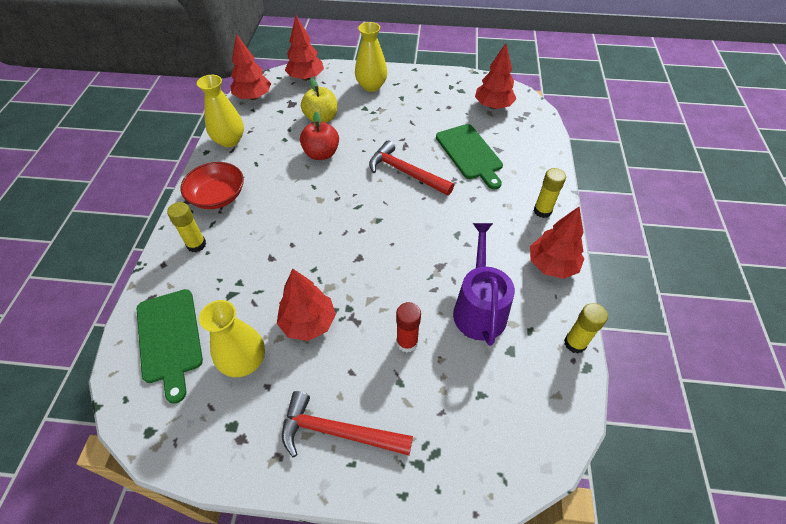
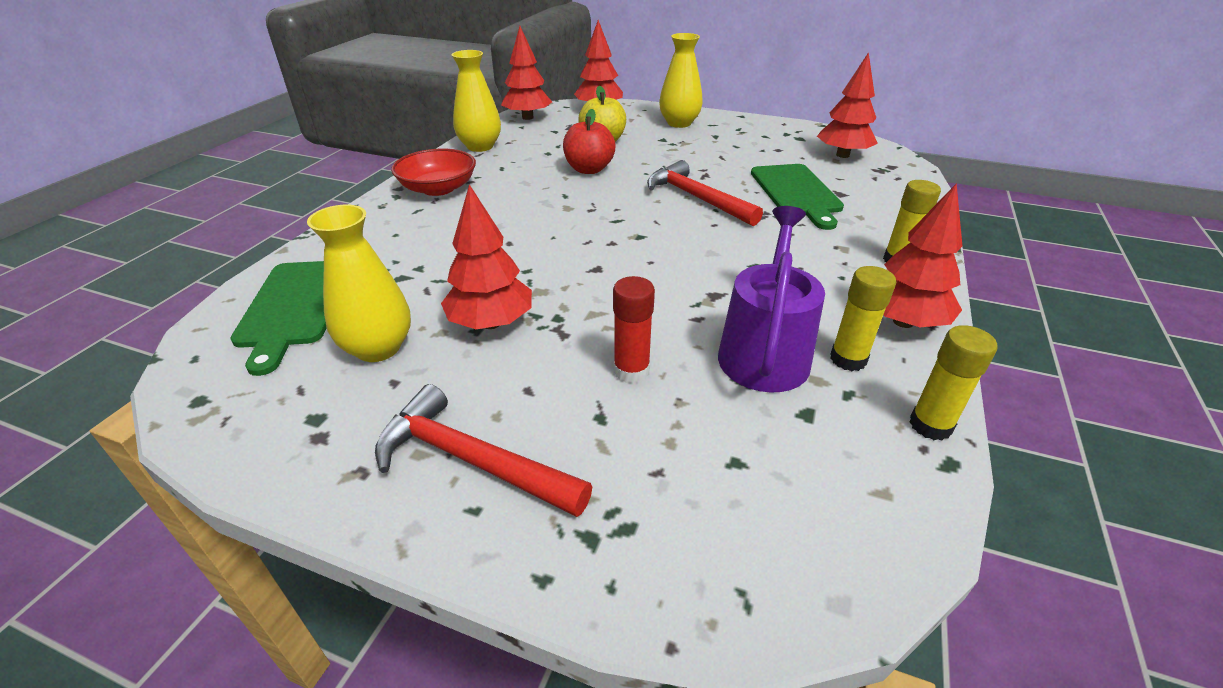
camera: 15 degrees right, 15 degrees down
yellow glue stick [167,202,206,252] -> yellow glue stick moved to [830,266,896,371]

